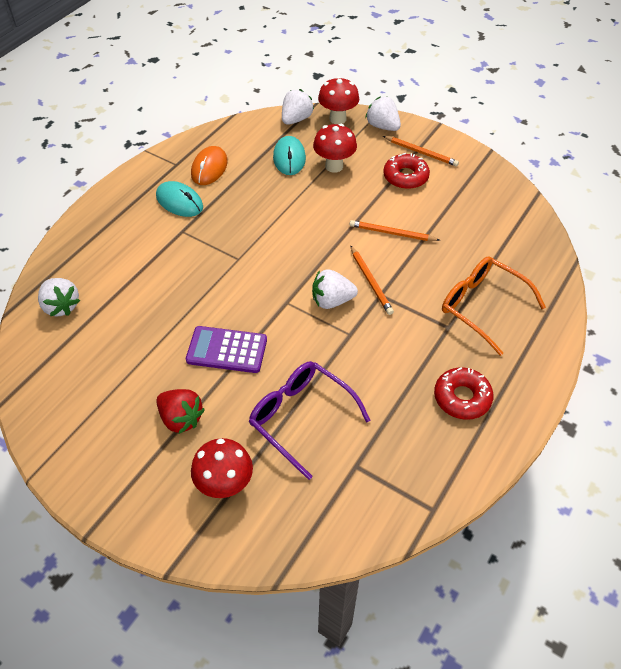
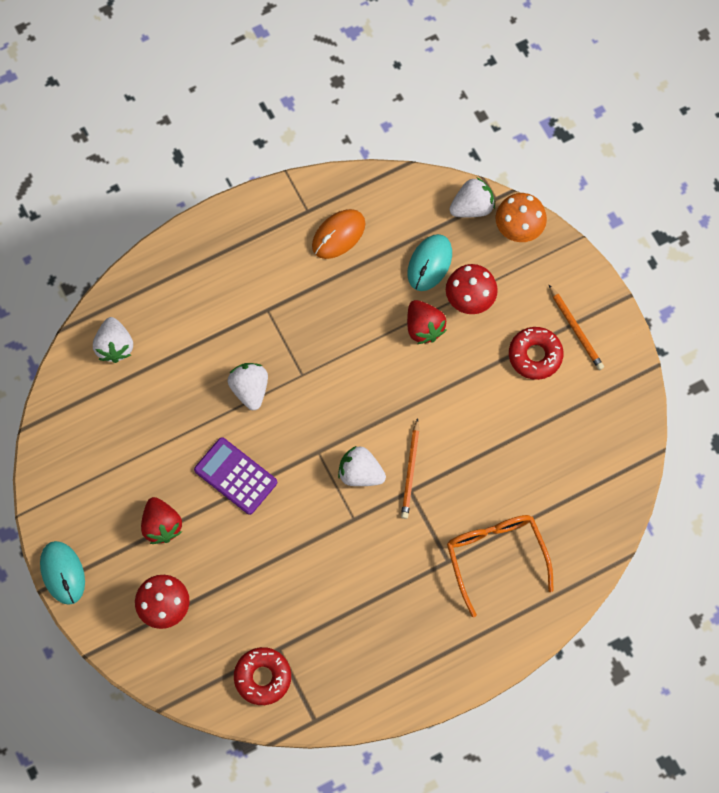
camera: 30 degrees right, 20 degrees up
turquoise mouse [156,181,203,217] -> turquoise mouse moved to [40,541,85,605]
purple glasses [249,361,371,480] -> none
red mushroom [318,77,359,124] -> orange mushroom [495,193,547,242]
orange pencil [350,220,440,241] -> none
white strawberry [365,97,401,131] -> white strawberry moved to [227,363,268,410]
red donut [434,367,493,420] -> red donut moved to [234,647,291,705]
none -> red strawberry [407,300,446,344]

